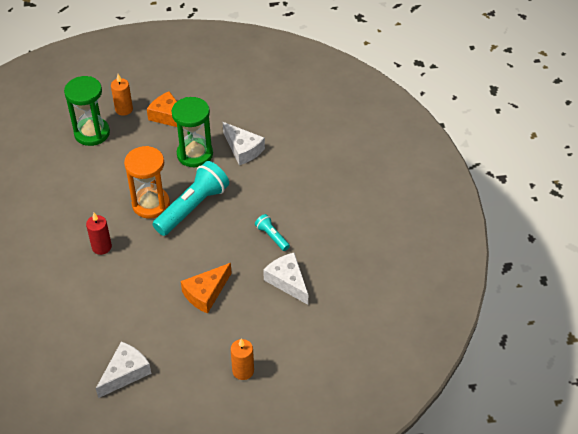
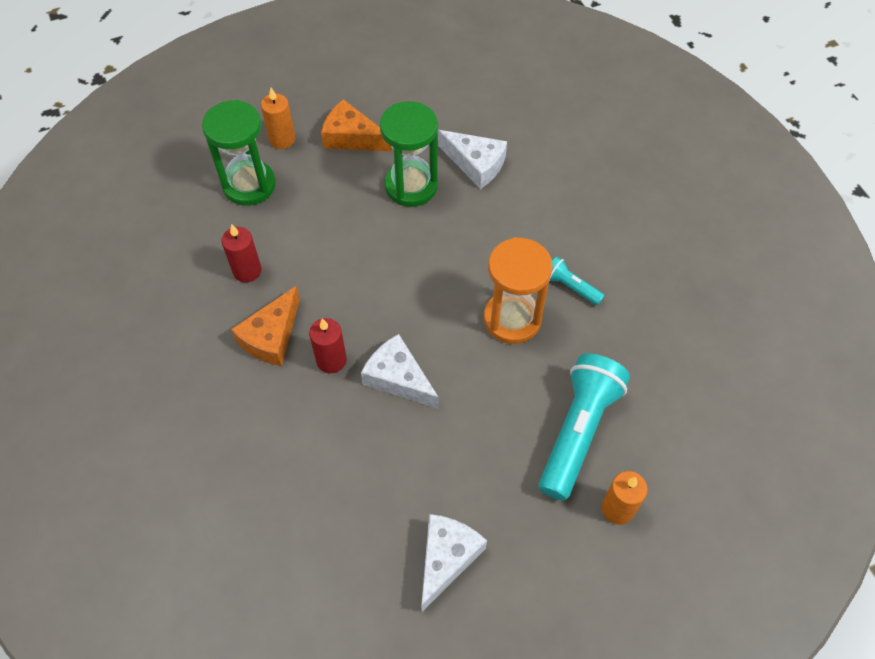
camera: 15 degrees left, 10 degrees up
orange hourglass [124,146,170,218] -> orange hourglass moved to [484,237,553,344]
turquoise flashlight [153,161,229,236] -> turquoise flashlight moved to [539,353,630,501]
orange cheese [181,263,232,314] -> orange cheese moved to [231,286,300,366]
white cheese [263,253,308,305] -> white cheese moved to [361,334,439,409]
none -> red candle [222,224,261,282]

